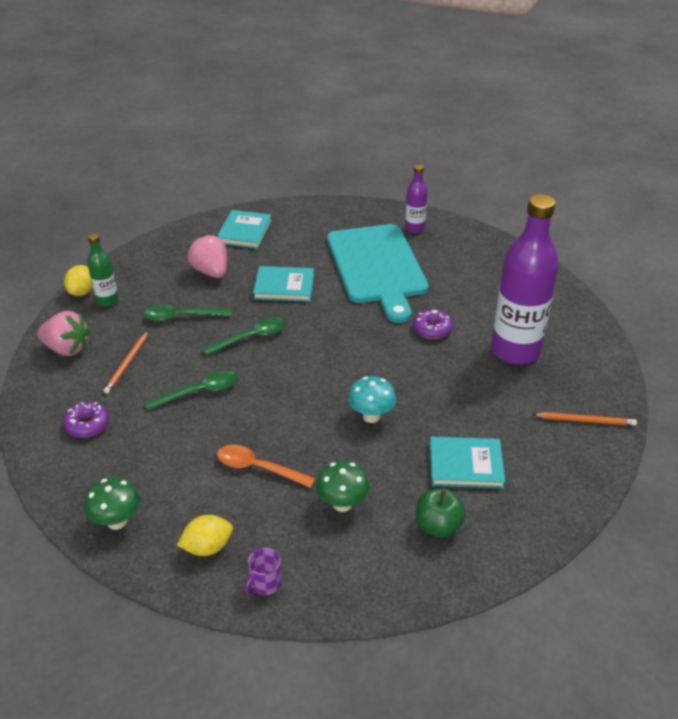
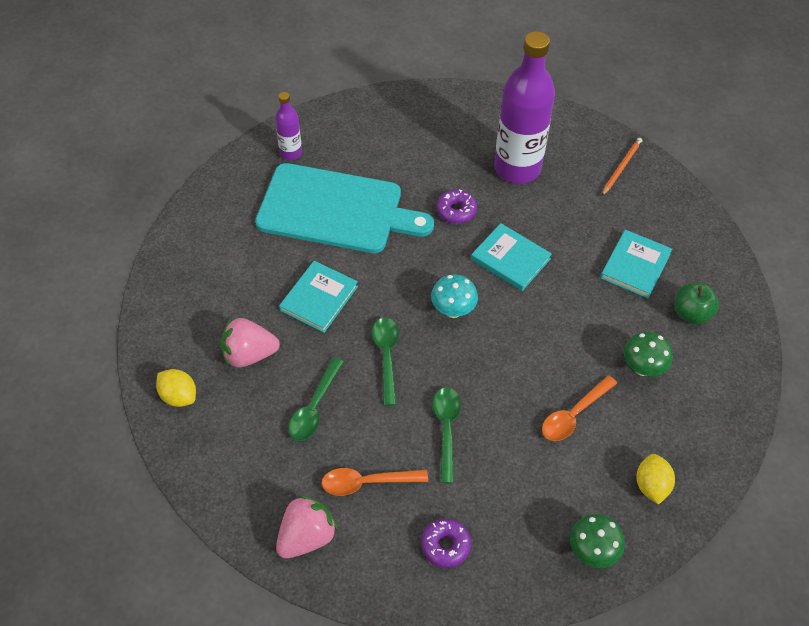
camera: 65 degrees left, 15 degrees up
yellow lemon [64,265,93,296] -> yellow lemon moved to [156,369,196,407]
green bottle [87,233,119,307] -> none
orange pencil [104,332,148,394] -> orange spoon [321,468,428,496]
turquoise book [218,210,272,249] -> turquoise book moved to [471,223,552,291]
purple mug [244,548,281,595] -> none
turquoise mushroom [348,376,396,423] -> turquoise mushroom moved to [431,274,478,318]

